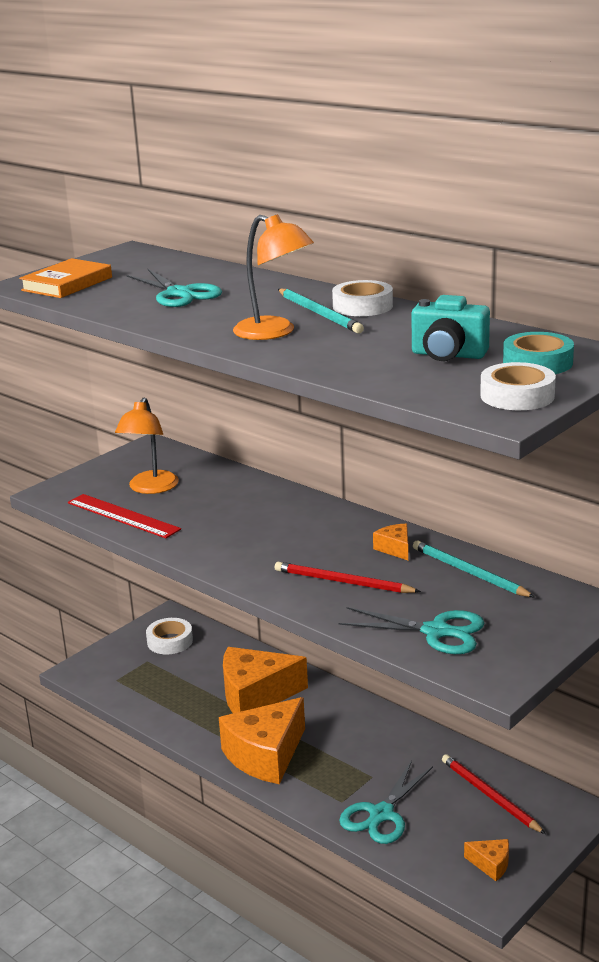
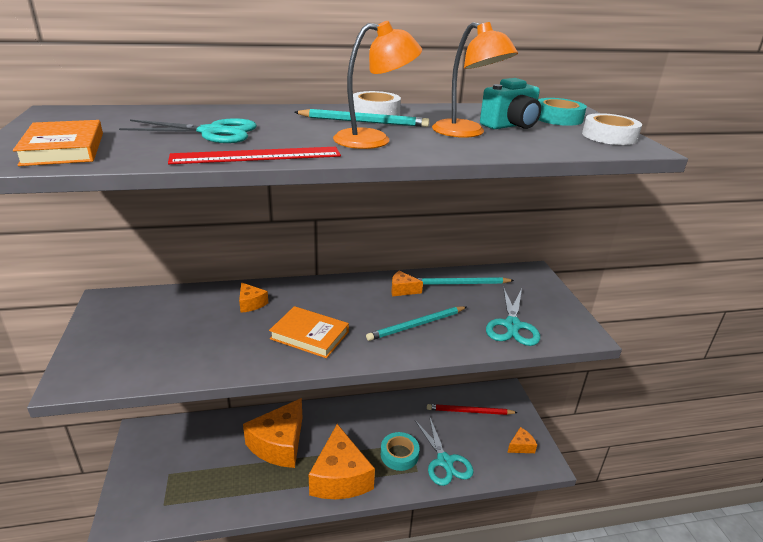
camera: 55 degrees left, 5 degrees up
red ruler [68,494,181,538] -> red ruler moved to [168,147,341,164]
orange lamp [115,398,179,494] -> orange lamp moved to [432,22,518,138]
white tape [146,618,193,654] -> none
red pencil [275,562,421,593] -> turquoise pencil [366,306,467,341]
turquoise scissors [339,607,484,654] -> turquoise scissors turned 135 degrees clockwise [486,287,540,346]
none -> orange cheese [239,283,268,313]
none -> orange book [269,306,349,358]
none -> turquoise tape [381,432,419,471]

